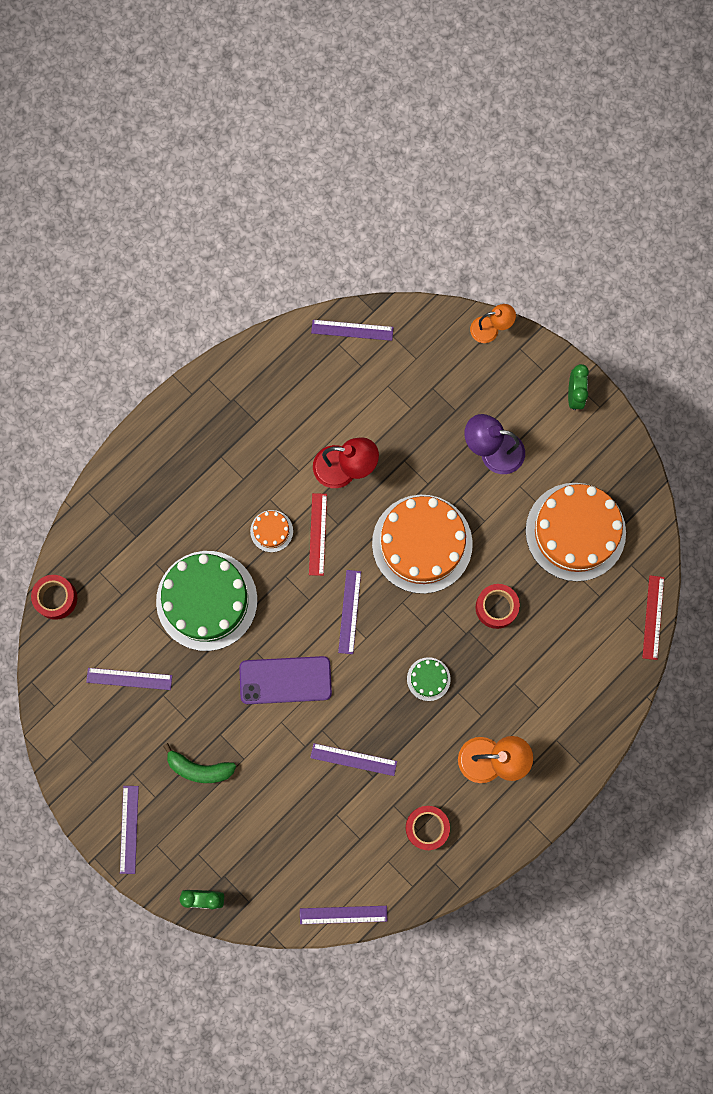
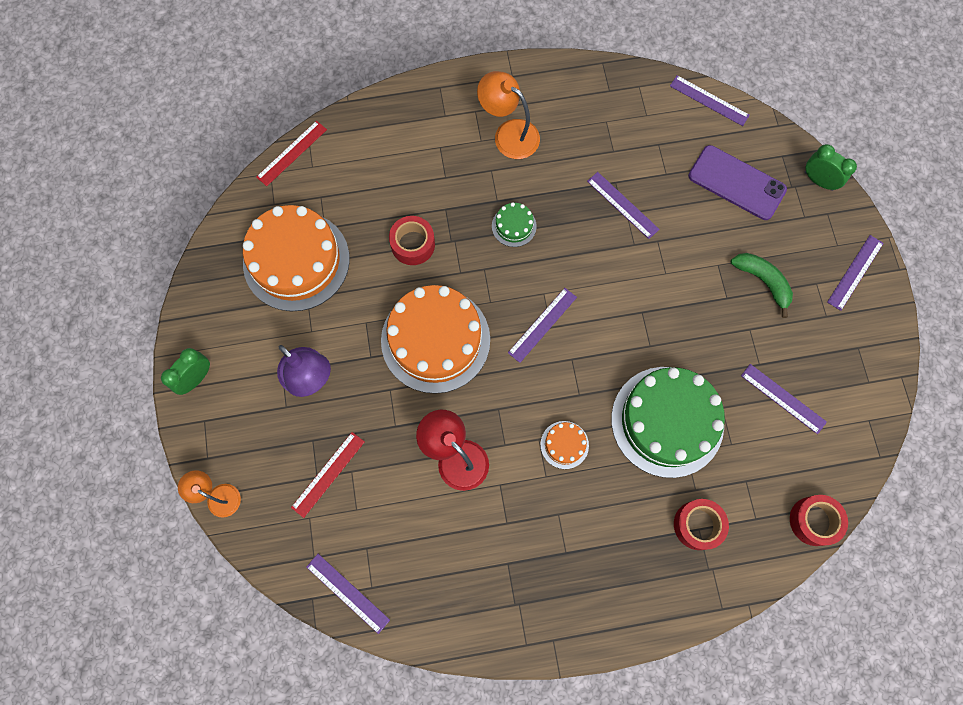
camera: 145 degrees left, 5 degrees down
purple phone [239,656,332,704] -> purple phone moved to [688,145,787,220]
red ruler [309,493,327,576] -> red ruler moved to [291,432,365,518]
red tape [406,806,450,850] -> red tape moved to [674,499,729,550]

